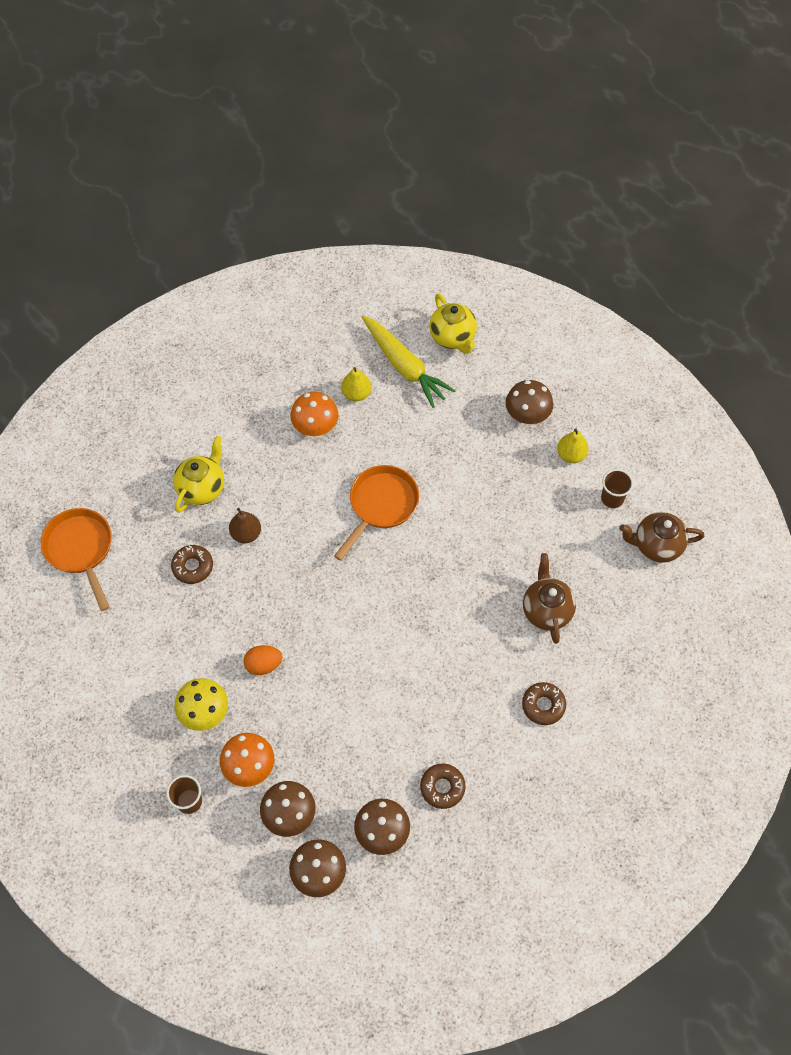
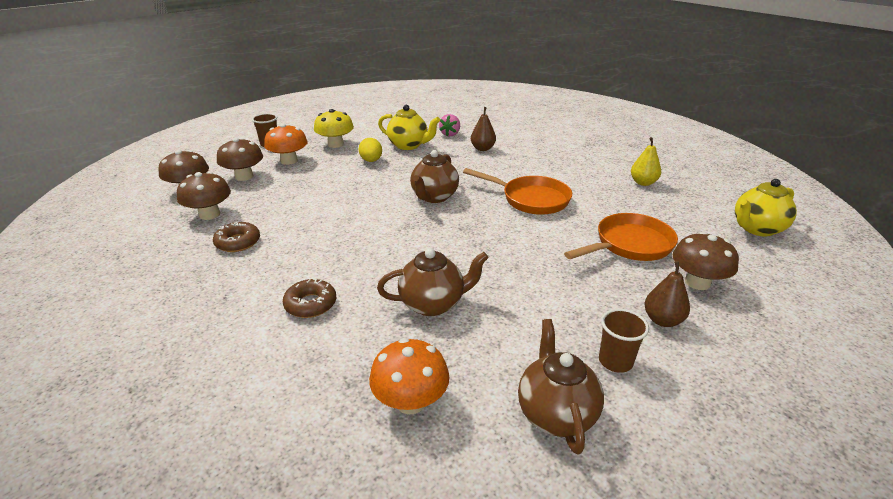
camera: 85 degrees right, 30 degrees down
orange pan [41,508,112,611] -> orange pan moved to [564,213,678,261]
brown donut [171,545,213,584] -> pink strawberry [439,114,460,136]
yellow teapot [173,436,224,513] -> yellow teapot moved to [378,105,440,150]
orange egg [243,645,282,675] -> yellow egg [359,138,382,162]
orange mushroom [291,392,338,436] -> orange mushroom moved to [369,338,450,414]
yellow carrot [362,316,455,408] -> none
yellow pear [557,429,589,463] -> brown pear [644,261,690,327]
none -> brown teapot [410,150,459,203]

